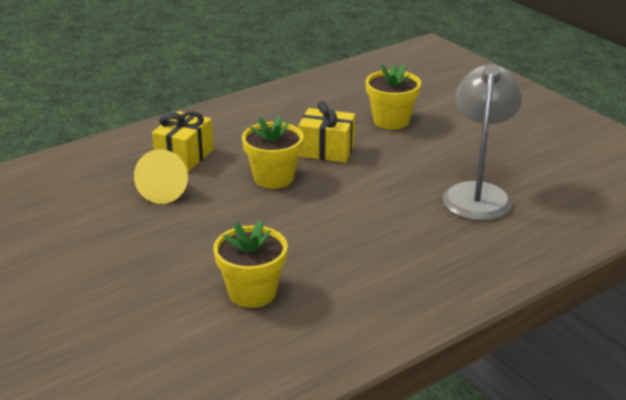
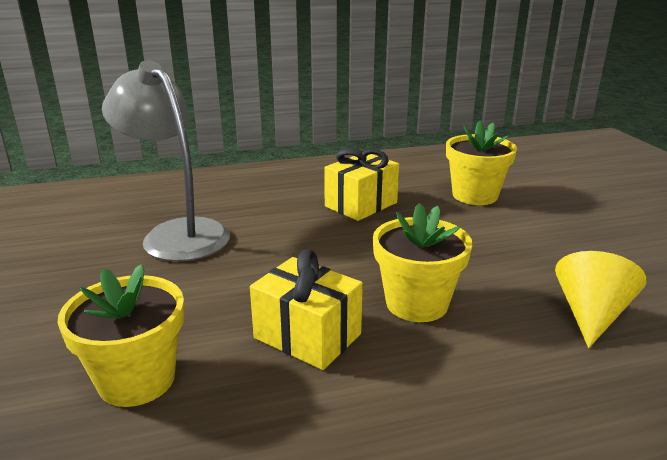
camera: 160 degrees left, 5 degrees down
yellow gift [152,111,213,172] -> yellow gift moved to [324,148,399,221]
grey lamp [443,64,522,221] -> grey lamp turned 105 degrees clockwise [102,60,230,261]

